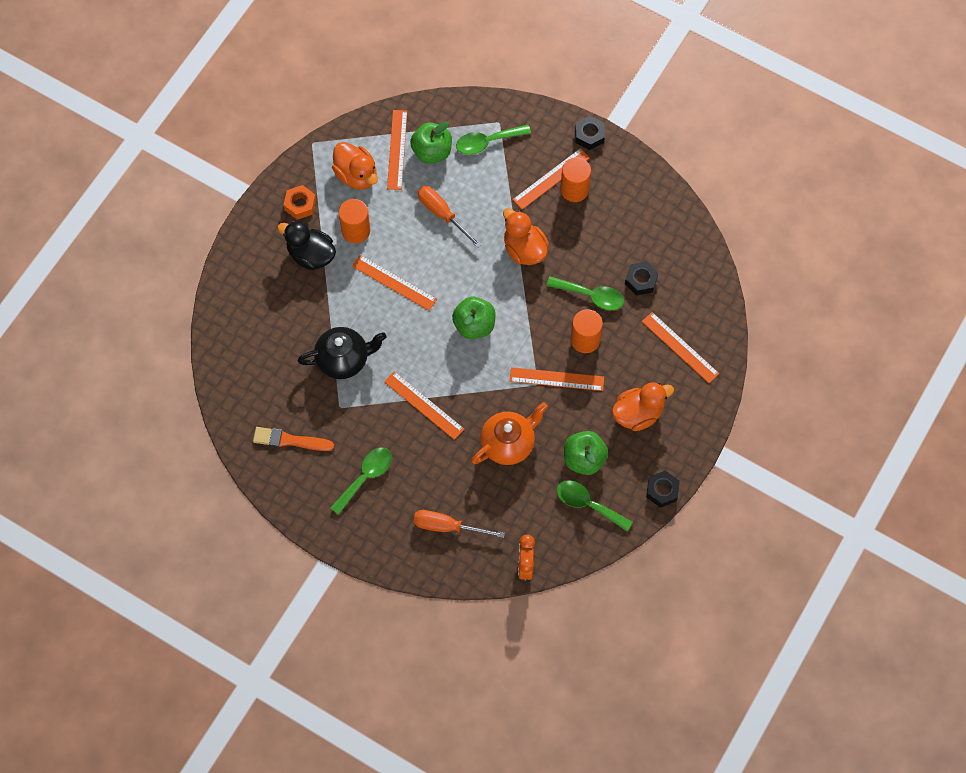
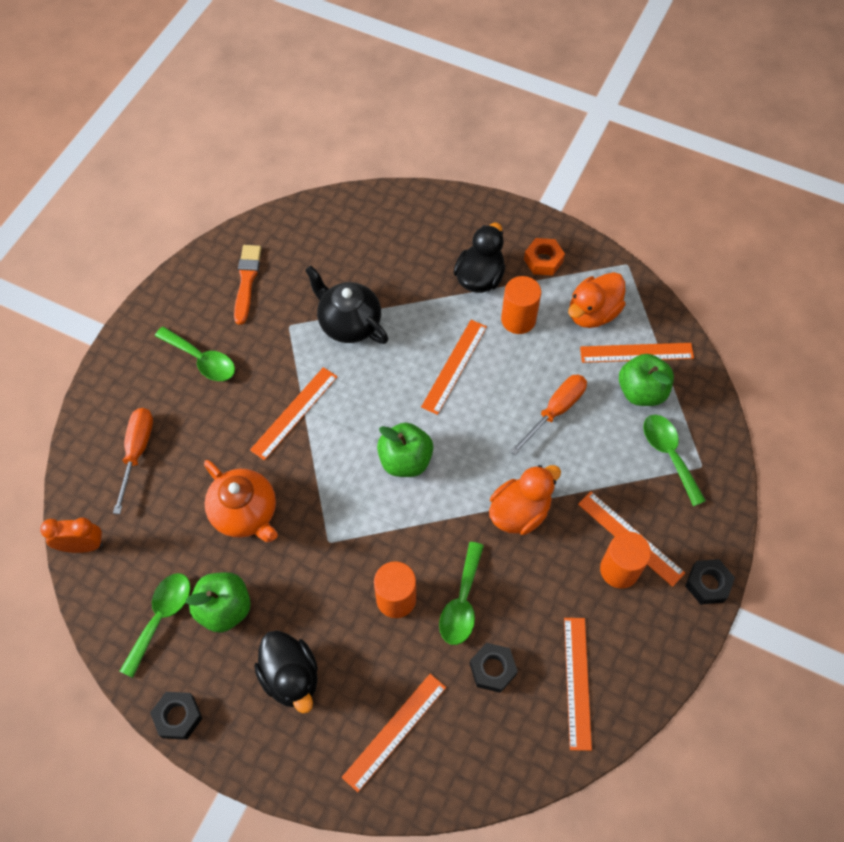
camera: 85 degrees right, 5 degrees down
black teapot [297,327,387,379] -> black teapot turned 150 degrees clockwise [305,265,388,344]
orange ruler [510,367,604,391] -> orange ruler moved to [564,618,592,751]
orange duck [612,382,674,431] -> black duck [254,630,318,714]

